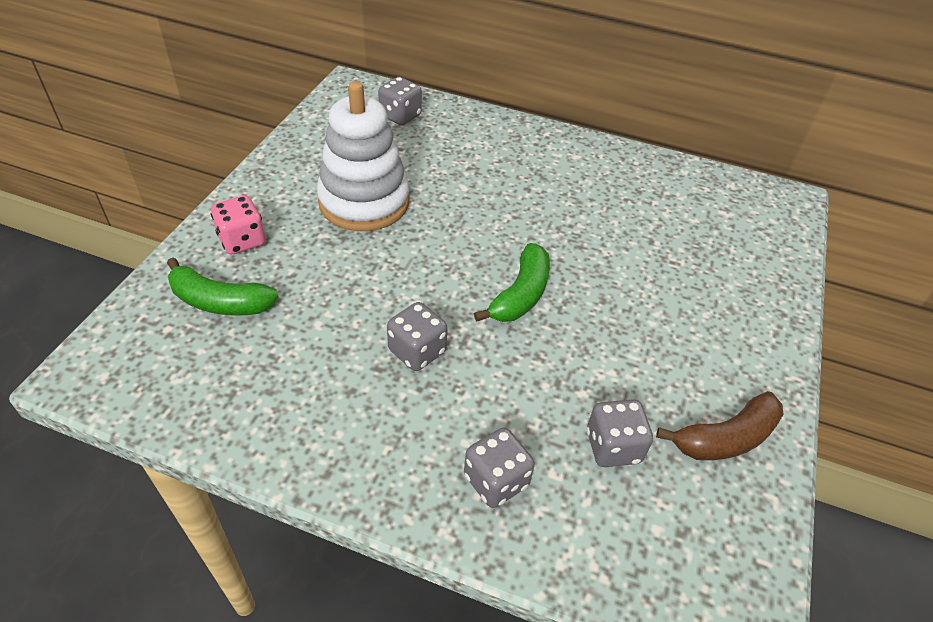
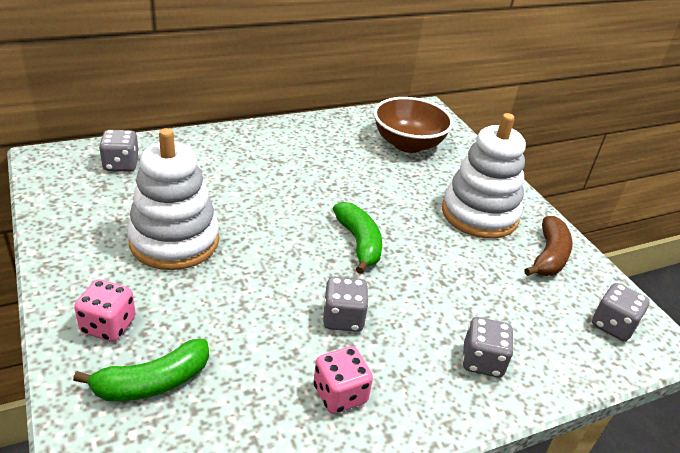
camera: 45 degrees left, 10 degrees down
grey dice [587,399,653,467] -> grey dice moved to [592,283,650,341]
none -> pink dice [314,346,373,414]
none -> brown bowl [374,97,453,153]
none -> white stacking toy [442,113,526,239]

